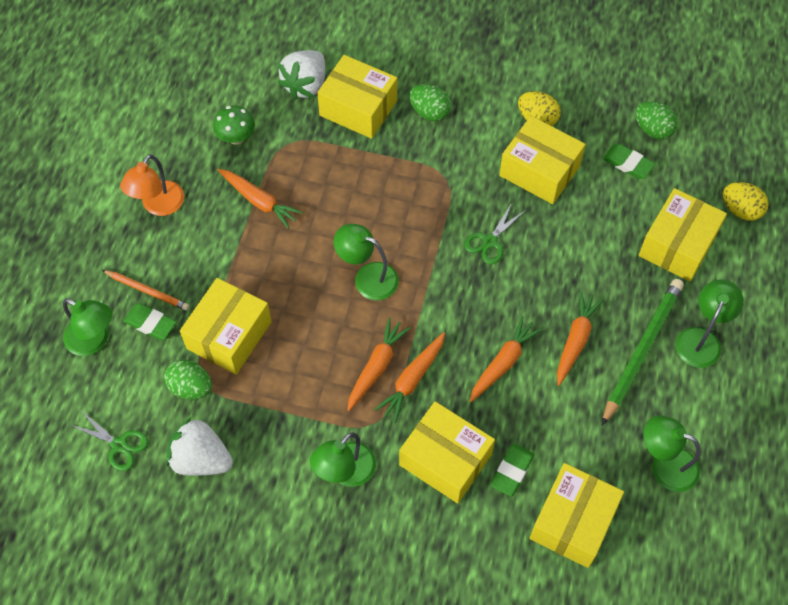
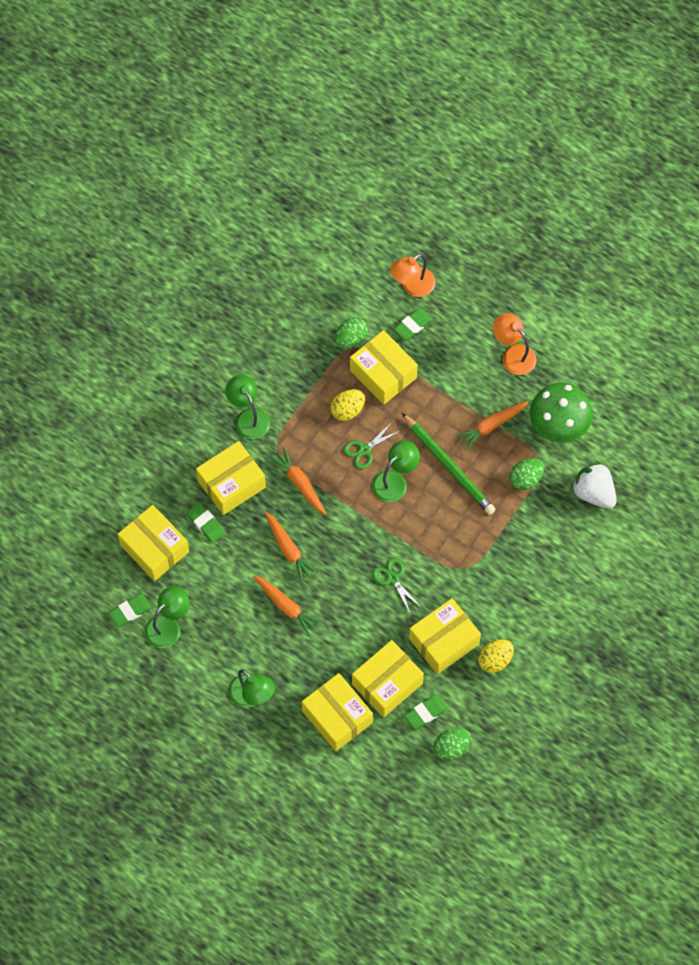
camera: 110 degrees right, 5 degrees up
green lamp [63,298,112,356] -> orange lamp [390,254,435,297]
green scissors [70,412,148,471] -> green scissors moved to [343,421,400,469]
orange pencil [102,270,189,311] -> none
white strawberry [166,417,233,476] -> none
green mushroom [213,105,255,145] -> green mushroom [530,383,593,443], size x1.81
yellow box [317,55,397,139] -> yellow box moved to [352,640,424,718]
orange carrot [347,317,411,411] -> none
green egg [409,84,451,121] -> green egg moved to [509,458,544,490]
green pencil [602,279,684,425] -> green pencil moved to [402,413,496,515]
yellow egg [723,182,769,221] -> yellow egg moved to [330,389,365,421]
none -> green eraser [108,594,152,627]

